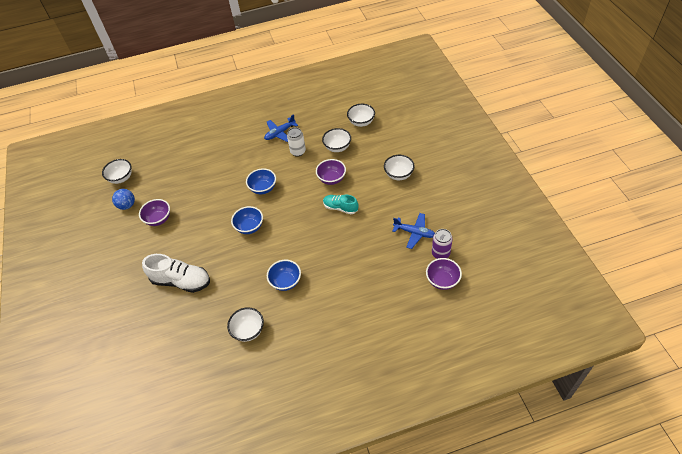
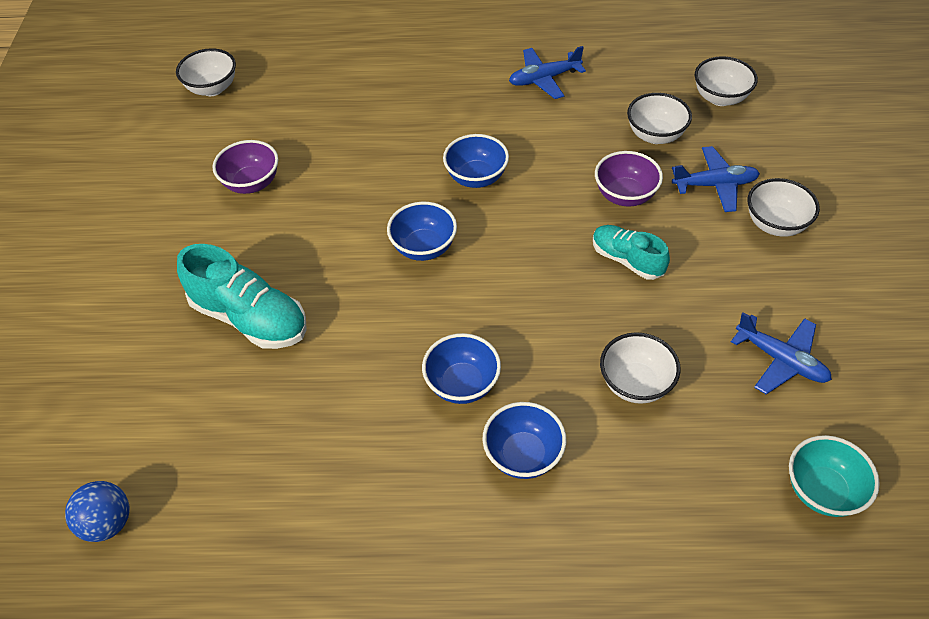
camera: 15 degrees right, 0 degrees up
blue ball [112,189,135,210] -> blue ball moved to [65,481,130,542]
white shoe [142,254,210,293] -> turquoise shoe [177,244,307,349]
white bowl [227,307,264,342] -> white bowl moved to [600,332,681,404]
white can [287,127,306,157] -> none
purple bowl [426,258,462,290] -> turquoise bowl [789,435,880,517]
purple can [432,229,453,259] -> none
none -> blue bowl [482,402,566,479]
none -> blue plane [672,146,760,212]

